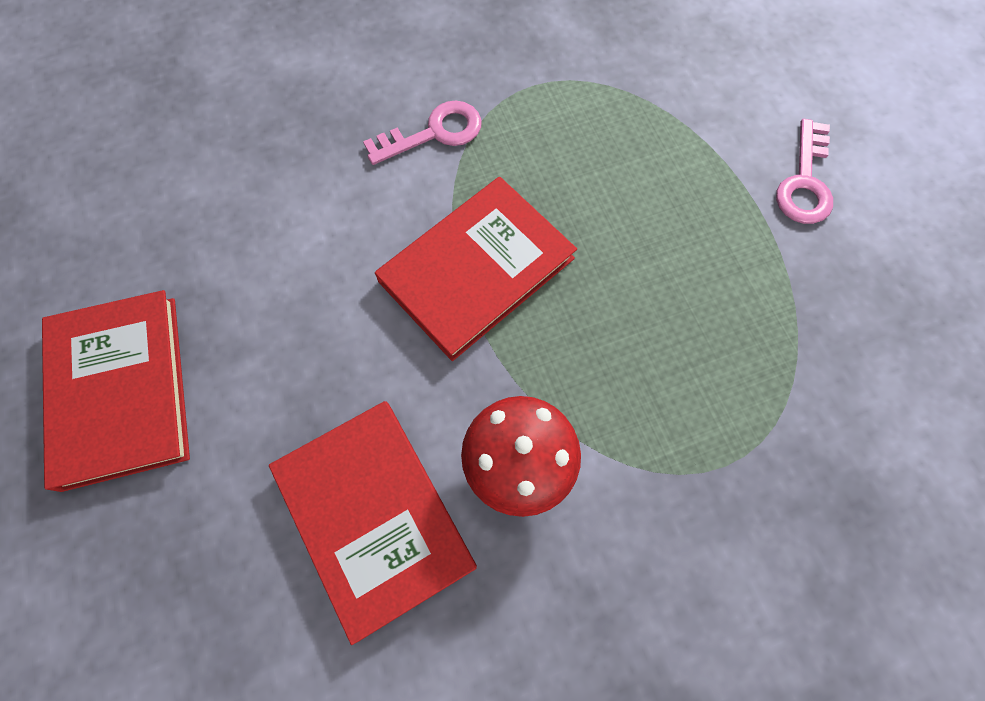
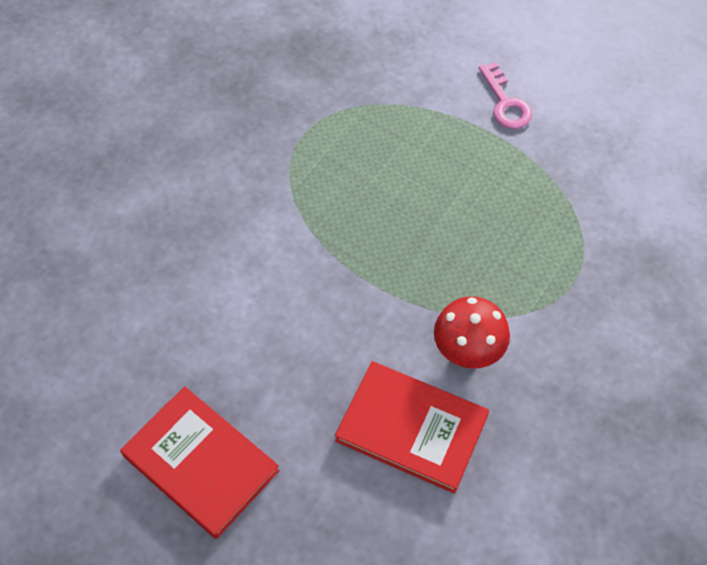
camera: 35 degrees left, 10 degrees down
pink key [363,101,482,165] -> none
red book [375,177,577,361] -> none

